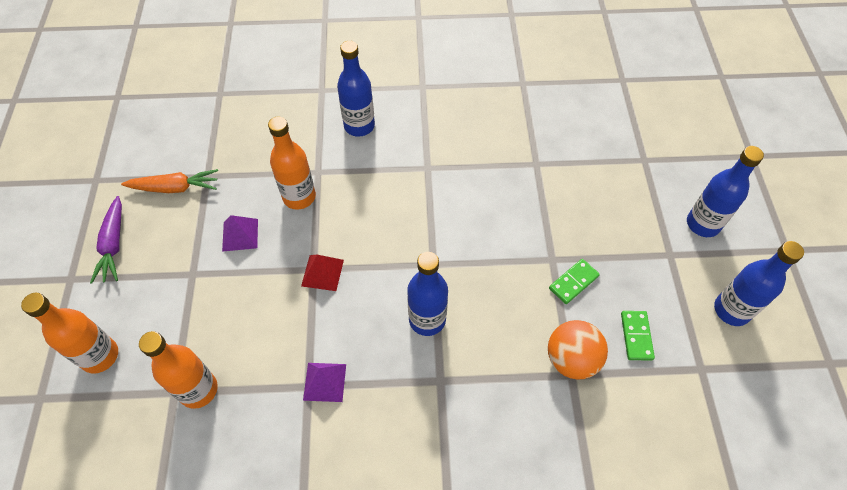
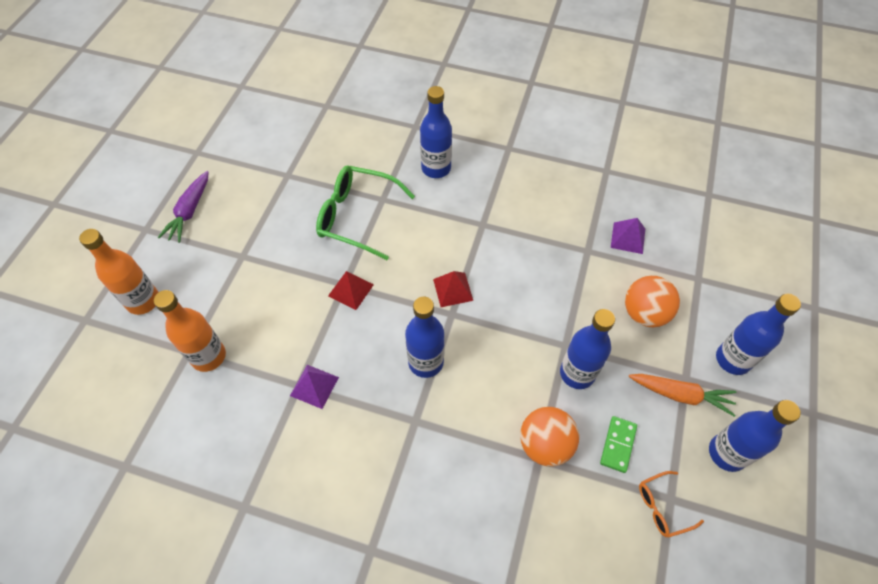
camera: 20 degrees right, 0 degrees up
orange carrot [121,169,218,193] -> orange carrot moved to [629,374,736,417]
purple pyramid [222,215,258,252] -> purple pyramid moved to [611,218,645,254]
orange bottle [268,116,316,210] -> green glasses [316,165,415,260]
green domino [549,259,600,304] -> blue bottle [560,309,615,389]
none -> red pyramid [433,271,473,307]
none -> orange ball [625,276,680,327]
none -> orange glasses [639,471,704,537]

